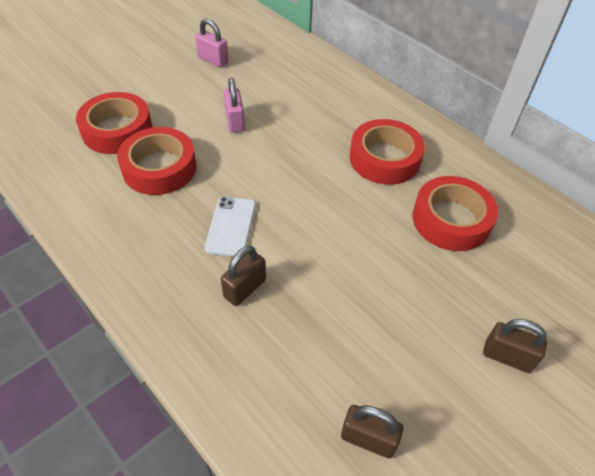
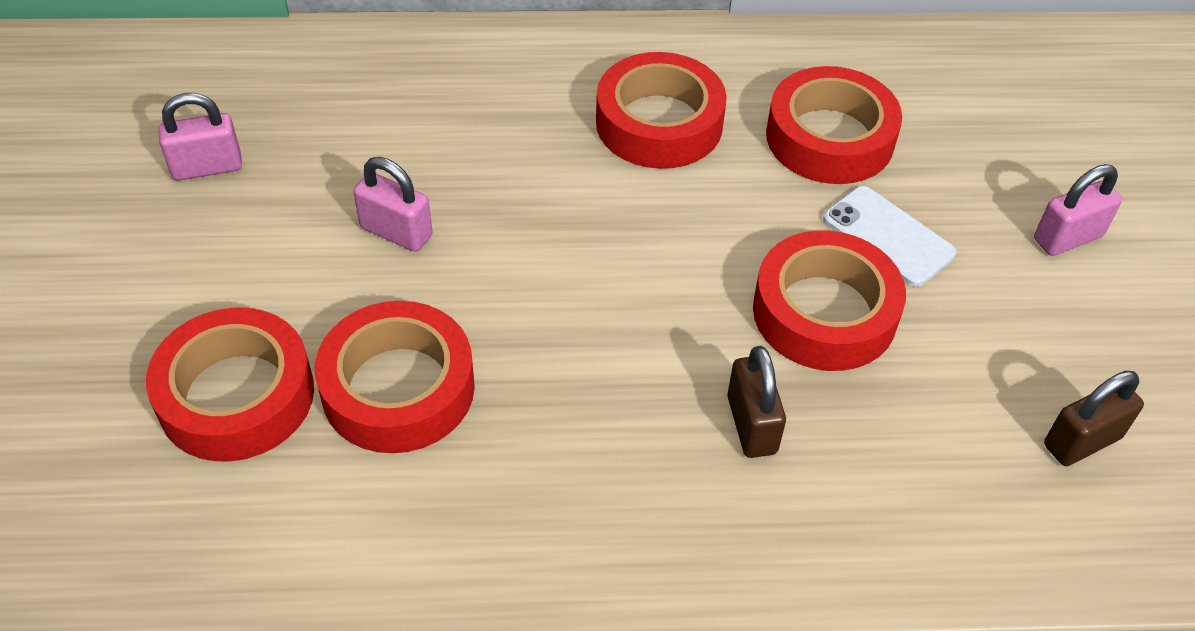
camera: 50 degrees left, 0 degrees up
white phone [204,197,256,257] -> white phone moved to [823,186,956,287]
brown padlock [483,319,547,373] -> pink padlock [1034,164,1122,256]
none -> red tape [753,230,906,371]

